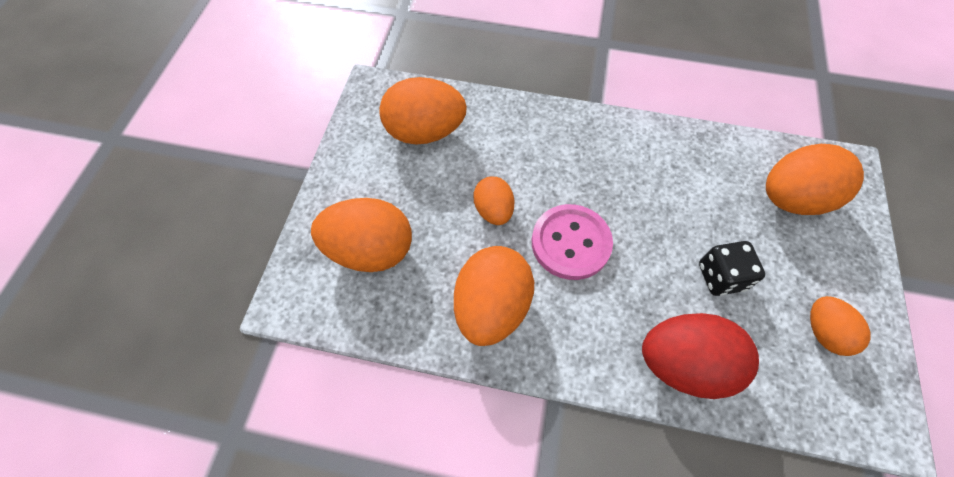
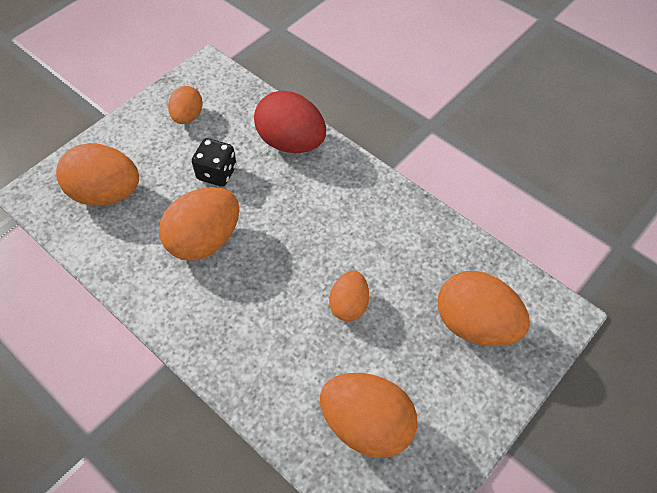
camera: 150 degrees left, 5 degrees down
orange egg [454,246,534,346] -> orange egg moved to [159,187,239,261]
pink button [532,204,613,280] -> none

